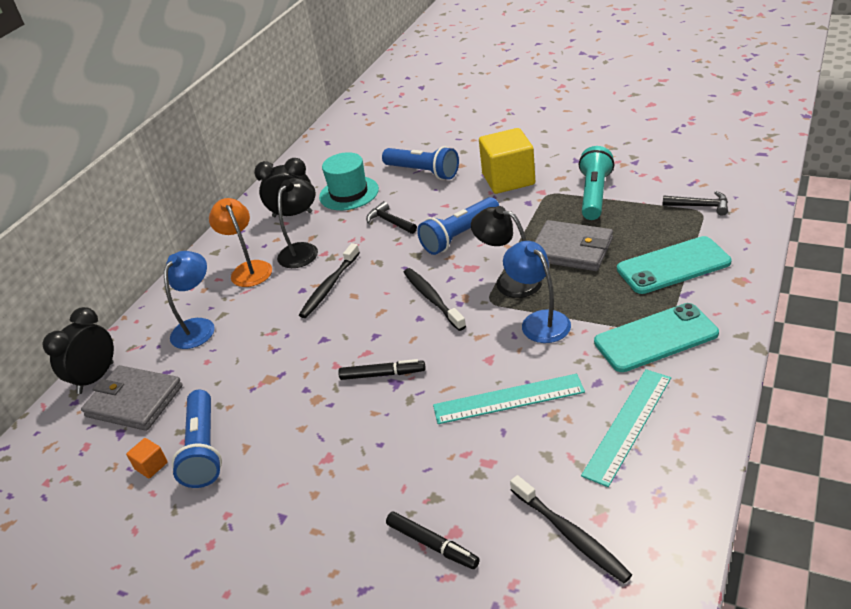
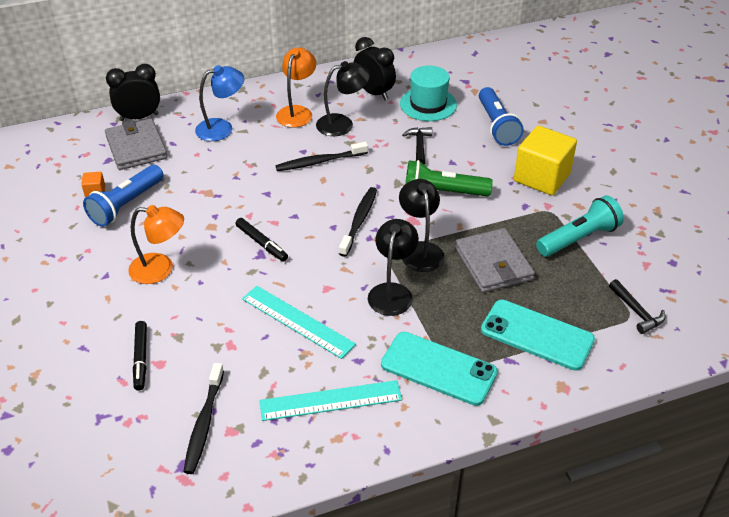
camera: 40 degrees right, 5 degrees up
blue flashlight [417,197,499,255] -> green flashlight [405,160,493,197]
blue lamp [503,241,571,343] -> black lamp [368,219,419,316]
none -> orange lamp [128,205,184,284]

